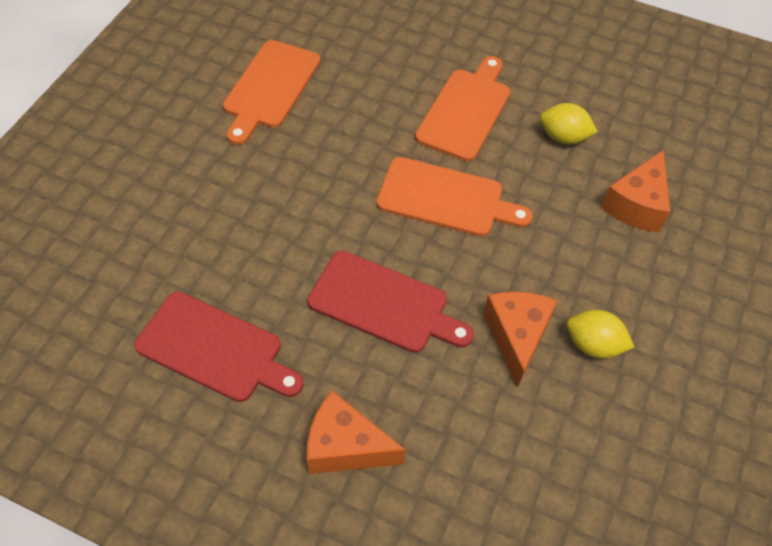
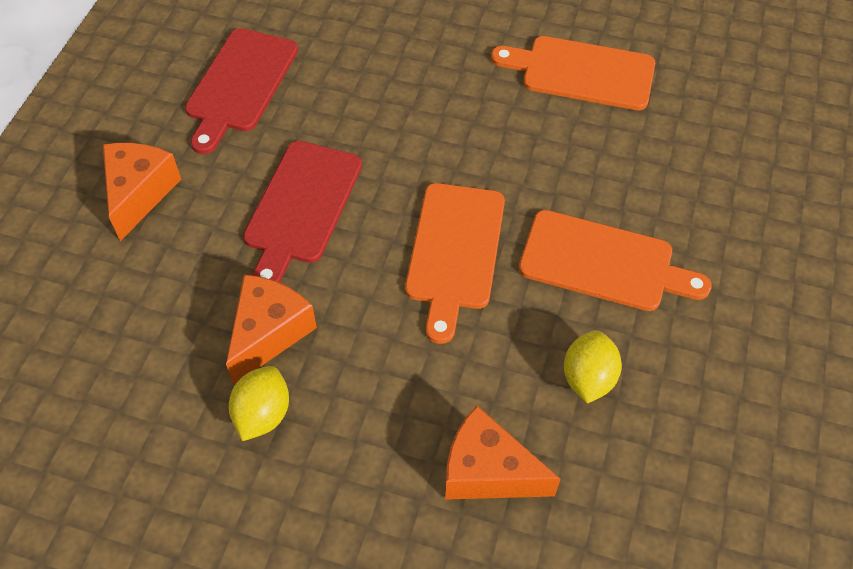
camera: 85 degrees right, 0 degrees up
orange cheese [483,291,557,388] -> orange cheese turned 60 degrees counterclockwise [226,275,317,385]

